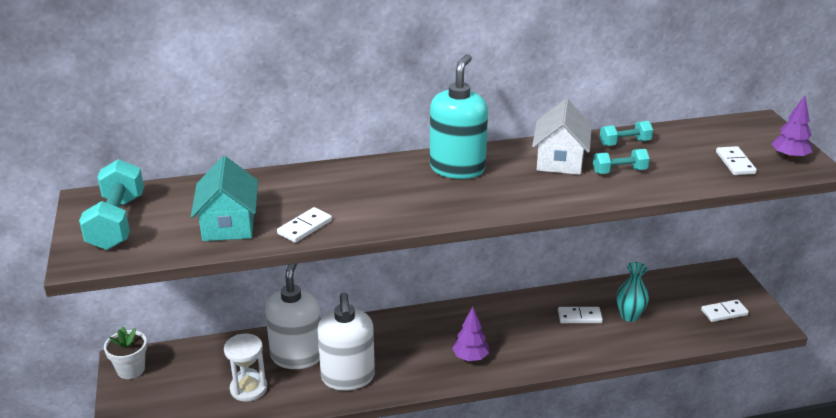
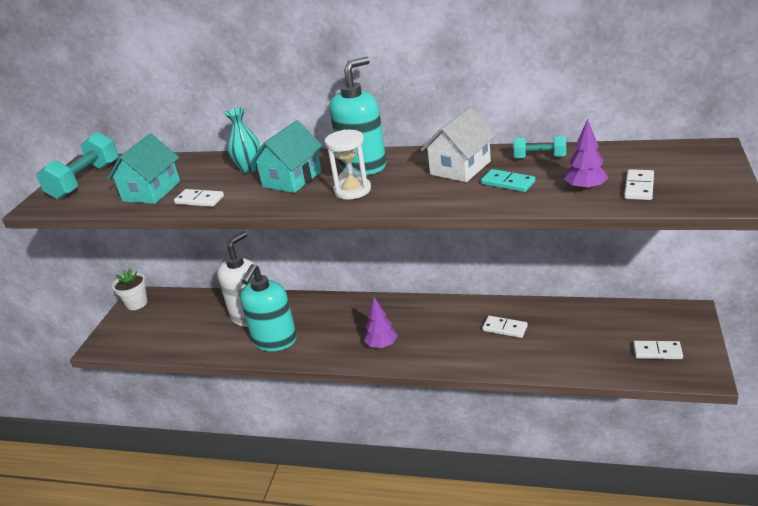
camera: 30 degrees right, 0 degrees up
white hourglass [224,333,267,402] -> white hourglass moved to [325,130,371,200]
white domino [277,207,332,243] -> white domino turned 45 degrees clockwise [174,189,224,207]
white soap dispenser [317,292,375,391] -> turquoise soap dispenser [240,264,297,351]
turquoise dumbbell [593,149,650,174] -> turquoise domino [481,169,535,192]
turquoise vase [616,262,649,322] -> turquoise vase moved to [225,108,260,173]
purple tree [772,95,812,160] -> purple tree moved to [564,119,608,192]
none -> turquoise house [250,120,323,193]

